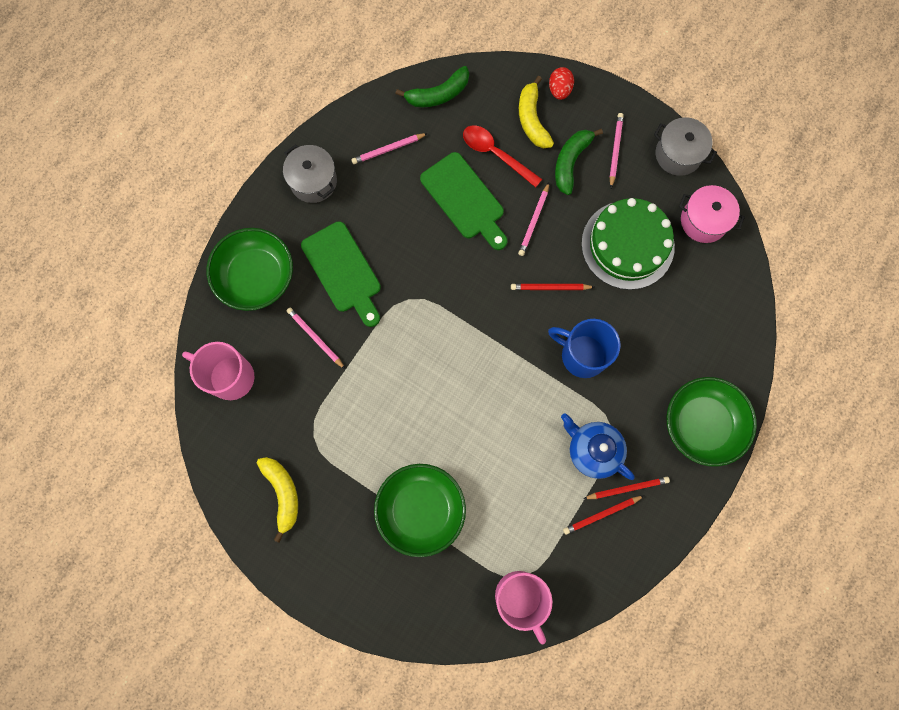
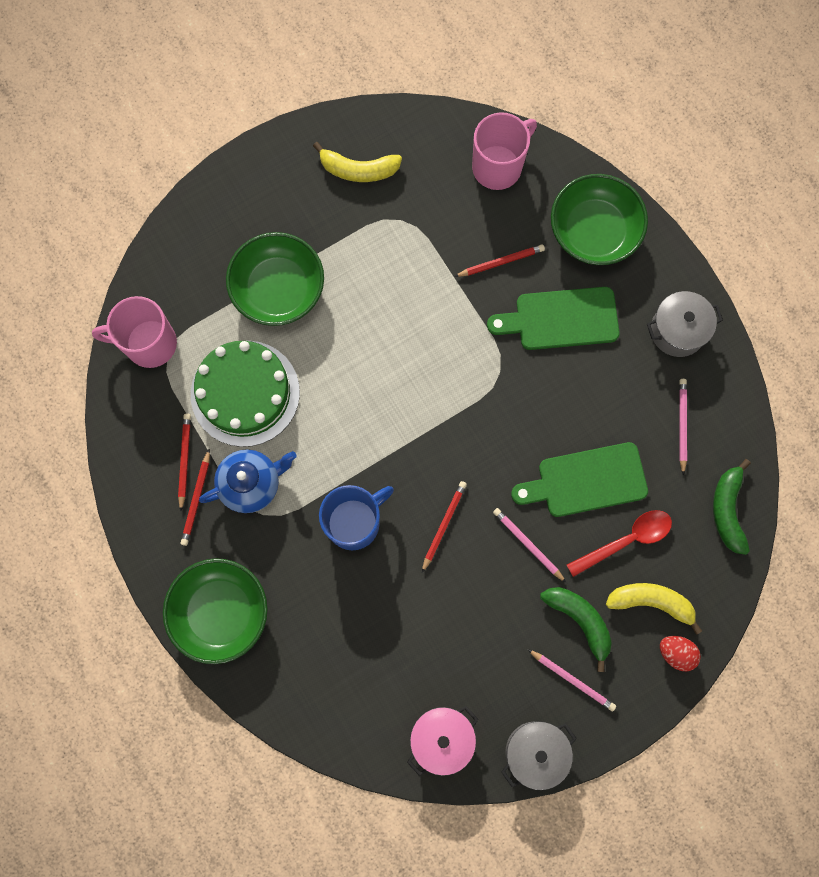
camera: 115 degrees right, 0 degrees up
pink pencil [286,307,345,369] -> red pencil [454,244,545,277]
green cake [581,198,675,290] -> green cake moved to [191,340,300,447]

